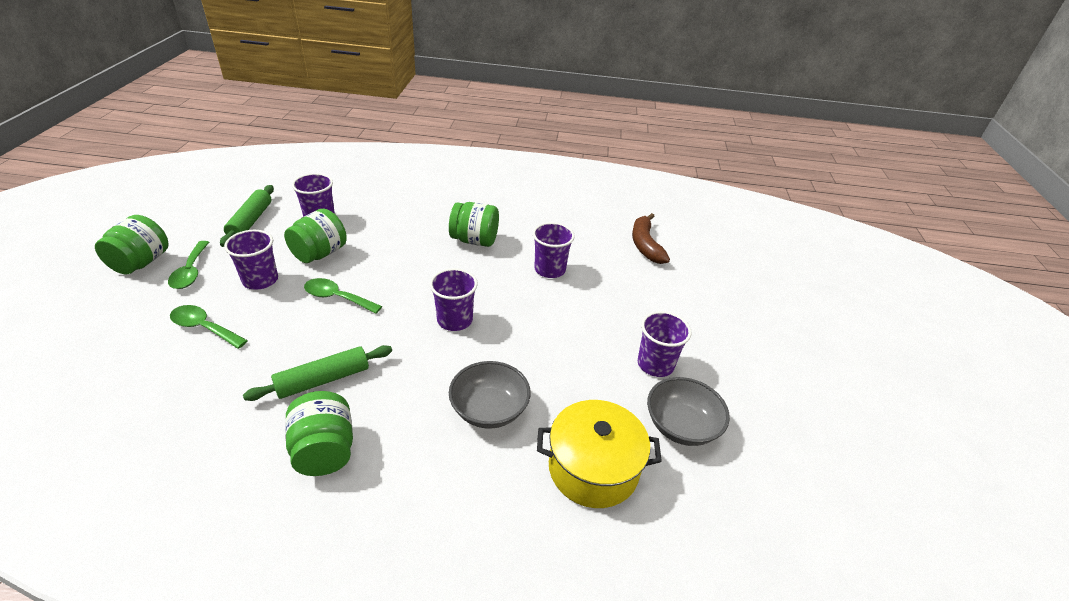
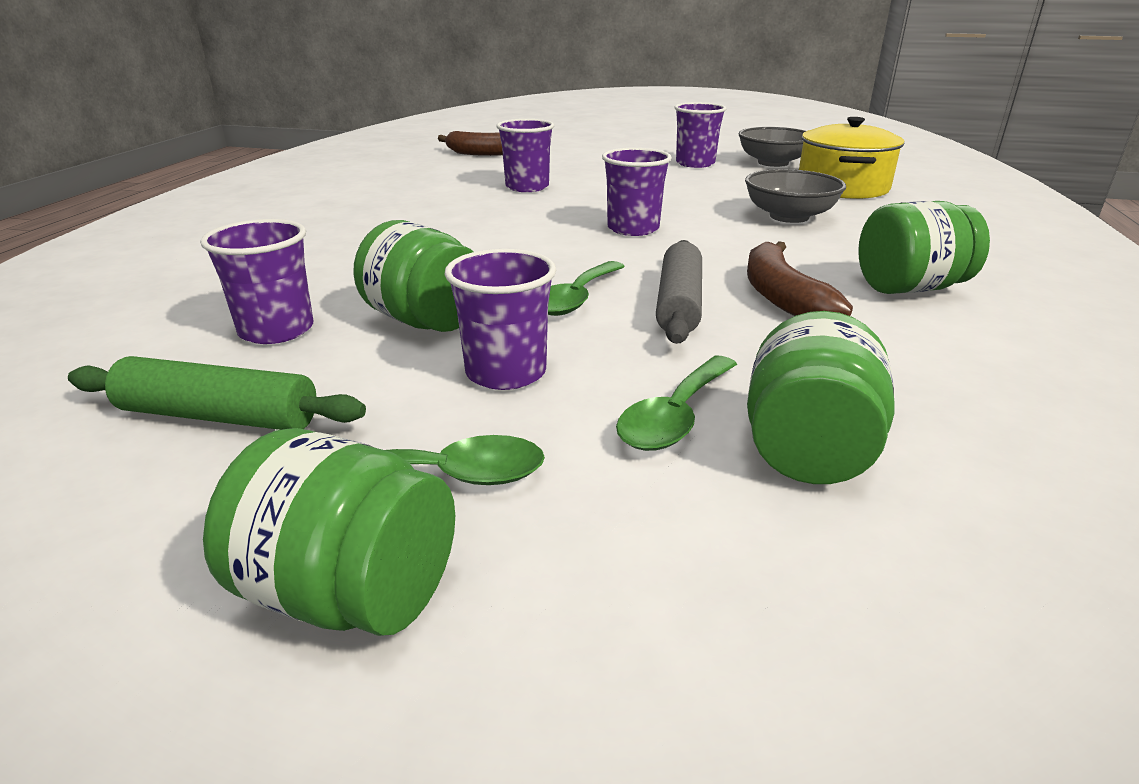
camera: 80 degrees left, 10 degrees down
green rolling pin [243,345,392,401] -> brown banana [747,241,853,316]
green jar [449,202,499,247] -> green jar moved to [747,311,894,484]
none -> grey rolling pin [656,240,702,344]

